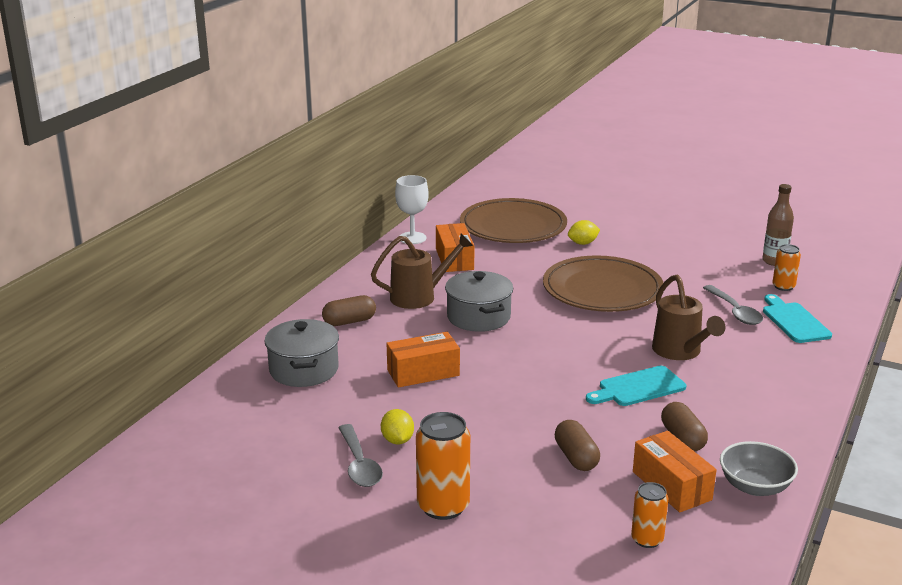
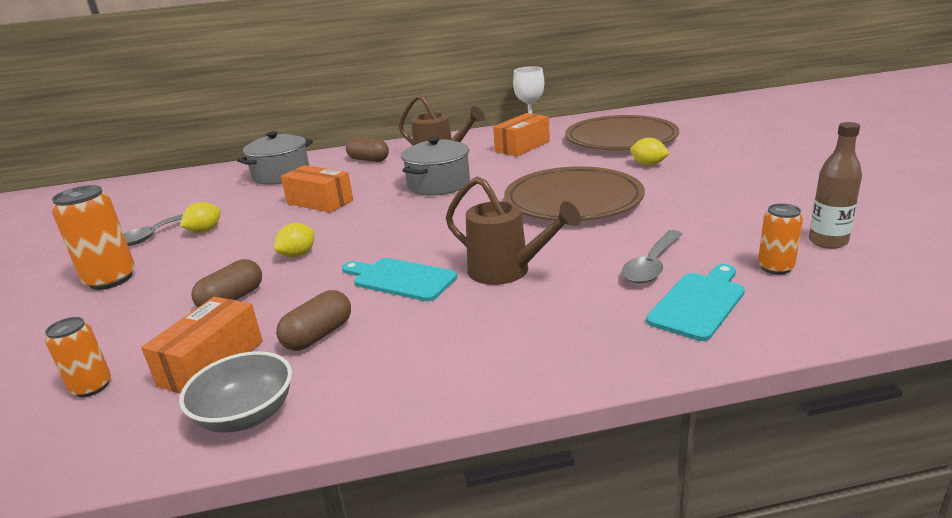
camera: 55 degrees right, 0 degrees up
brown watering can [652,275,726,360] -> brown watering can turned 90 degrees counterclockwise [446,176,581,285]
none -> yellow lemon [274,223,315,258]

